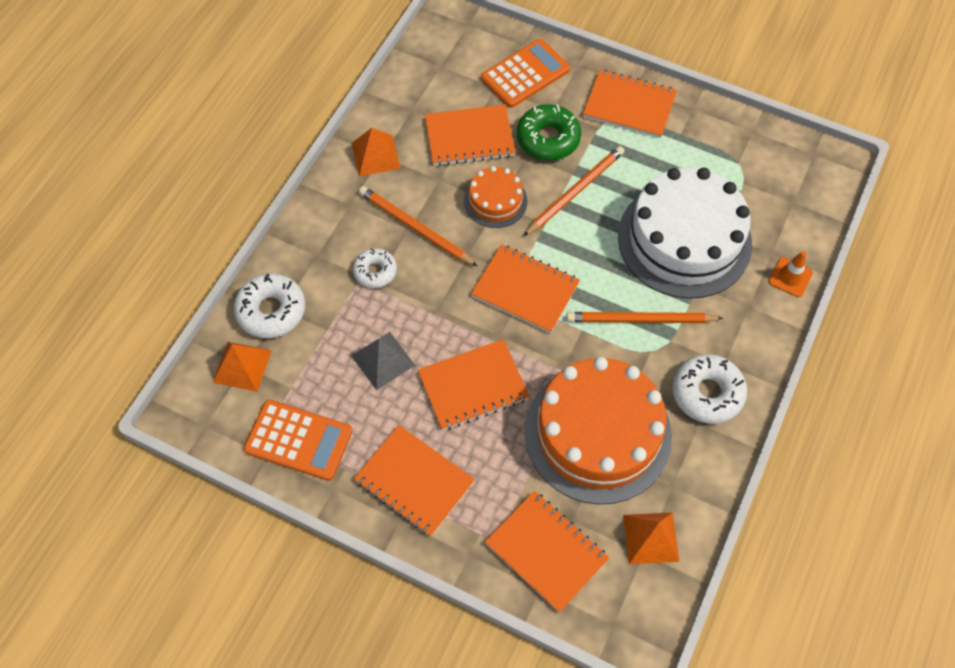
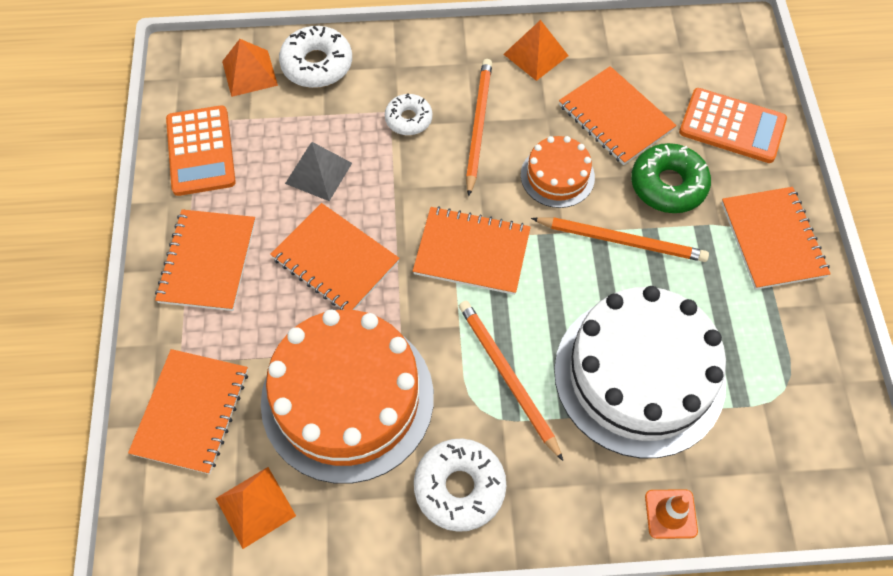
camera: 60 degrees right, 0 degrees up
orange notebook [471,244,580,333] -> orange notebook turned 75 degrees counterclockwise [413,206,531,295]

